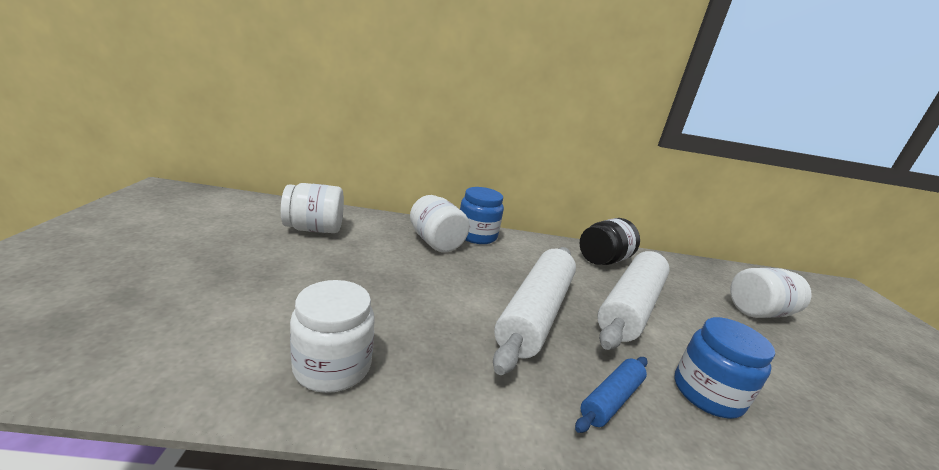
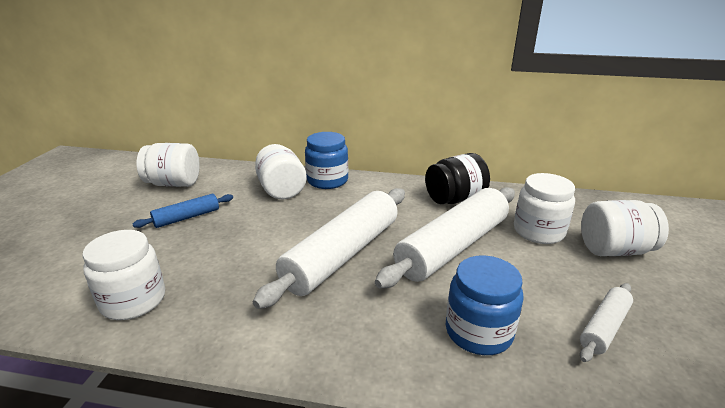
camera: 15 degrees right, 5 degrees up
blue rolling pin [575,357,648,433] -> blue rolling pin moved to [133,194,233,228]
none -> white jar [514,173,575,244]
none -> white rolling pin [580,283,633,362]

